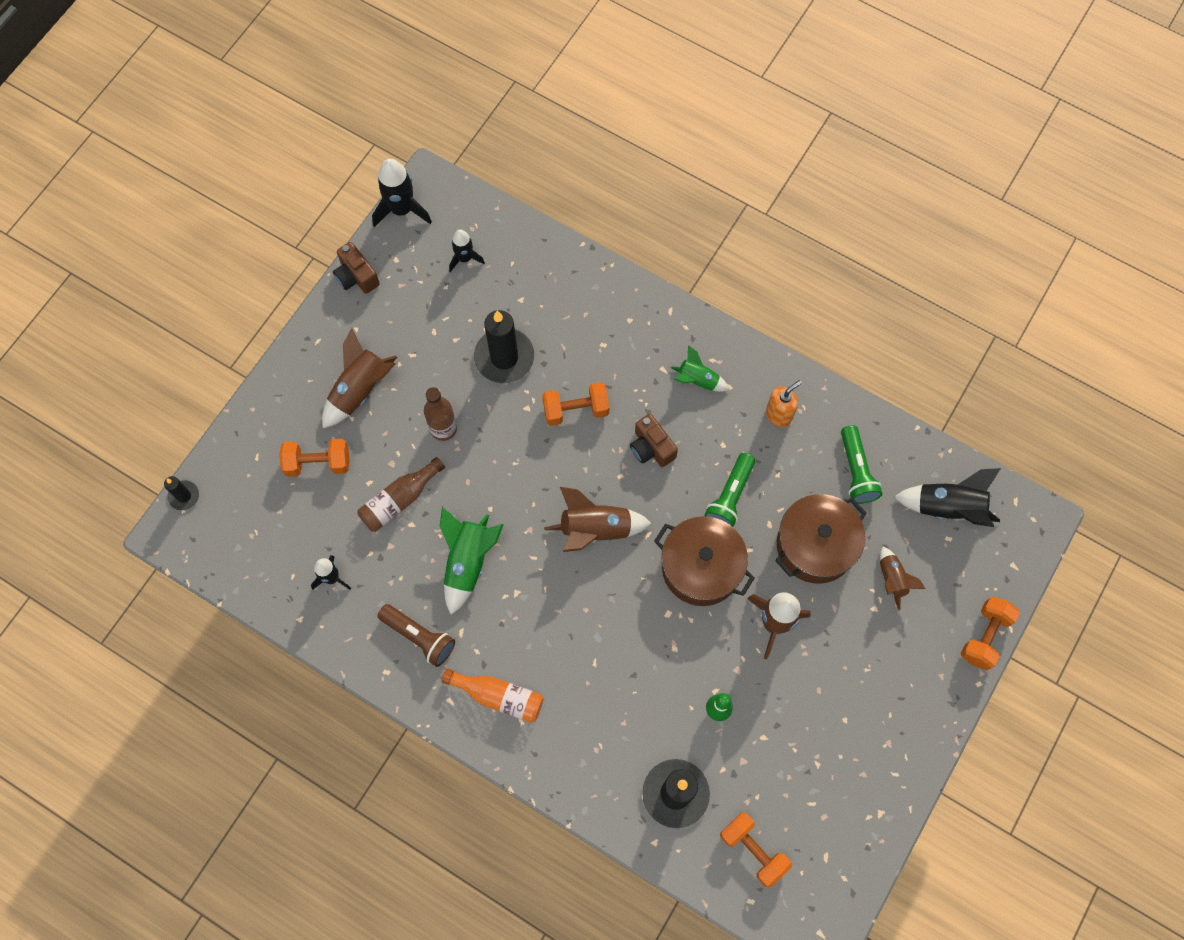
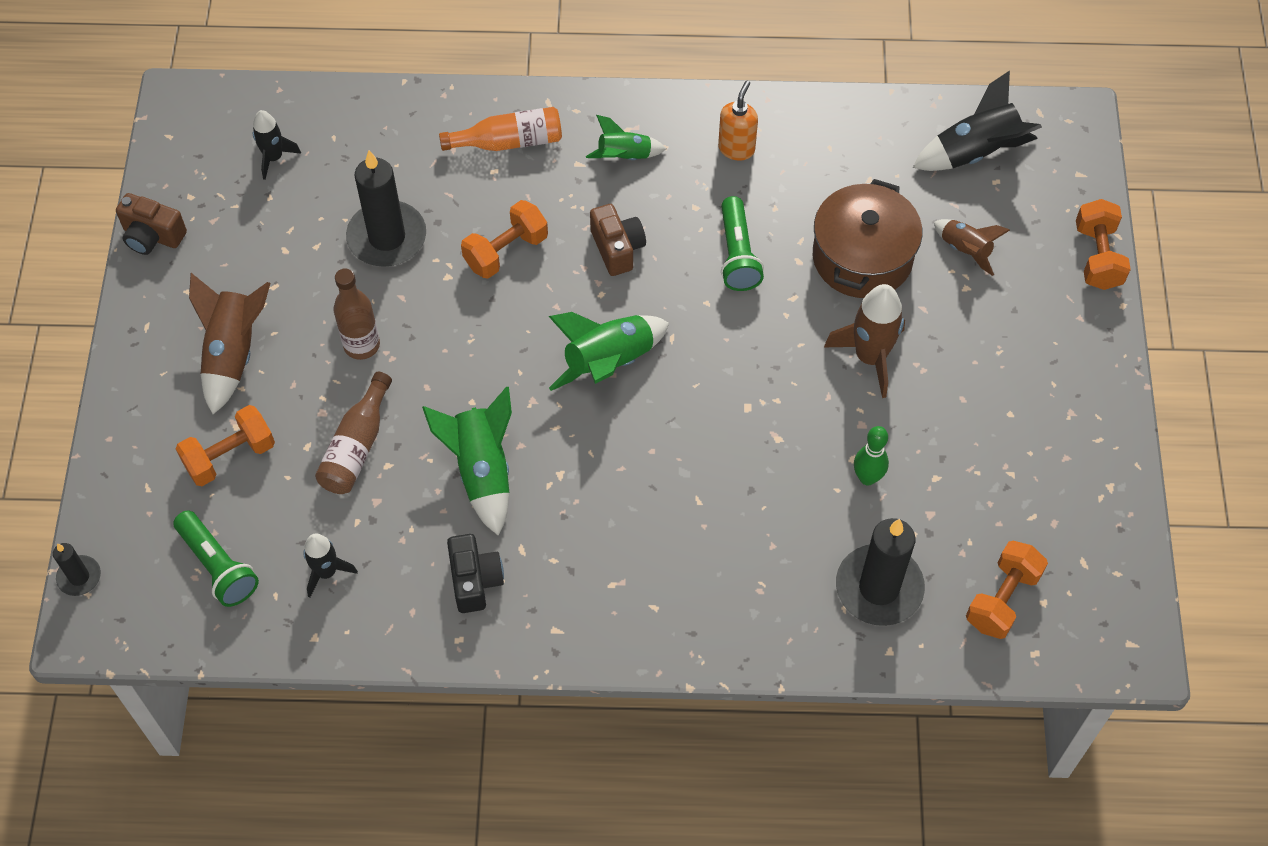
camera: 30 degrees left, 10 degrees down
black rocket [372,159,432,227] -> none
brown flashlight [378,604,455,667] -> black camera [447,534,504,613]
orange bottle [441,669,543,723] -> orange bottle moved to [439,107,562,151]
brown rocket [544,487,652,552] -> green rocket [548,312,669,391]
brown camera [630,414,678,467] -> brown camera turned 135 degrees counterclockwise [590,204,646,276]
brown pot [654,516,755,606] -> none
orange dumbbell [720,812,792,887] -> orange dumbbell turned 75 degrees counterclockwise [966,541,1048,639]
green flashlight [841,425,883,504] -> green flashlight moved to [173,510,259,607]

